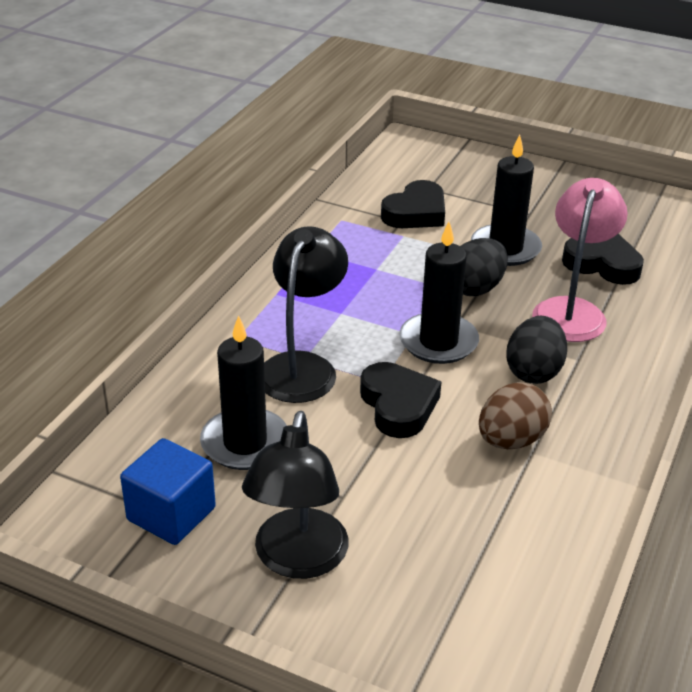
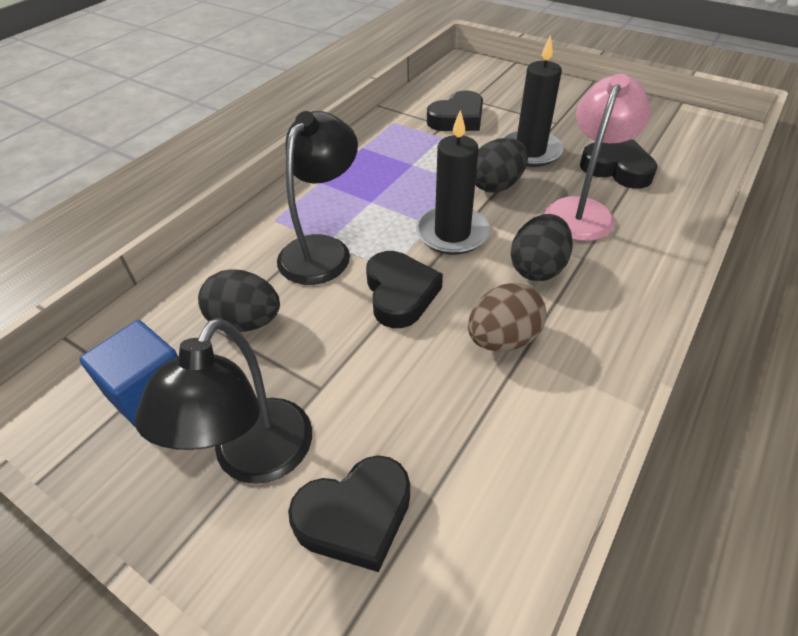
camera: 10 degrees right, 10 degrees up
black candle [200,315,287,470] -> black egg [198,269,280,332]
none -> black heart [288,455,410,572]

